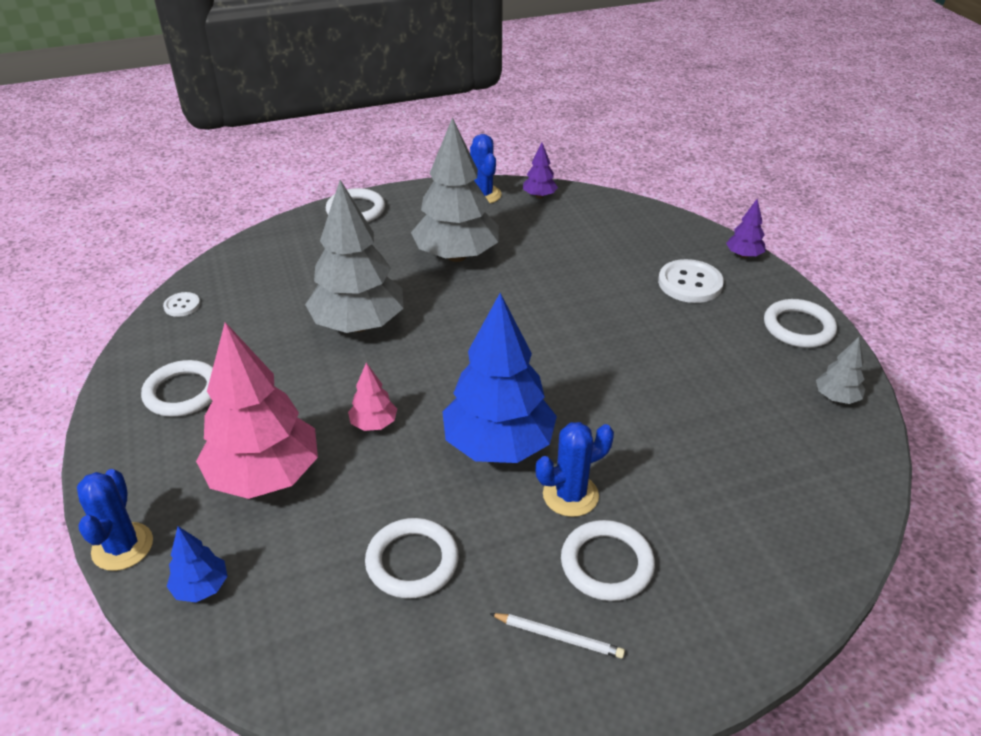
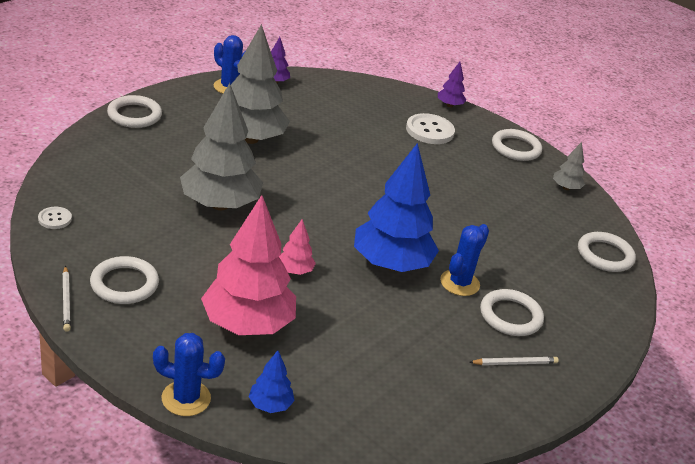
camera: 35 degrees left, 5 degrees down
blue cactus [77,469,153,571] -> blue cactus turned 45 degrees counterclockwise [153,333,225,416]
white ring [365,518,459,599] -> white ring moved to [578,232,636,272]
none -> white pencil [62,266,71,332]

